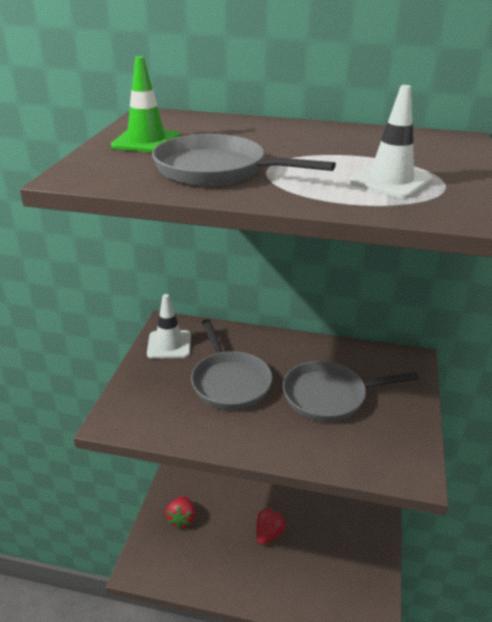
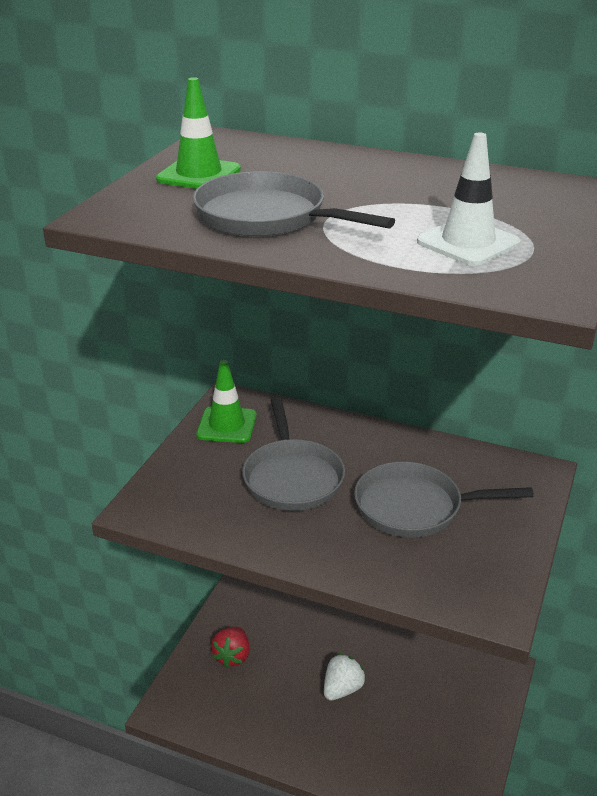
camera: 10 degrees right, 0 degrees up
white traffic cone [147,294,191,359] -> green traffic cone [196,360,257,443]
red strawberry [256,508,286,545] -> white strawberry [324,653,366,700]

